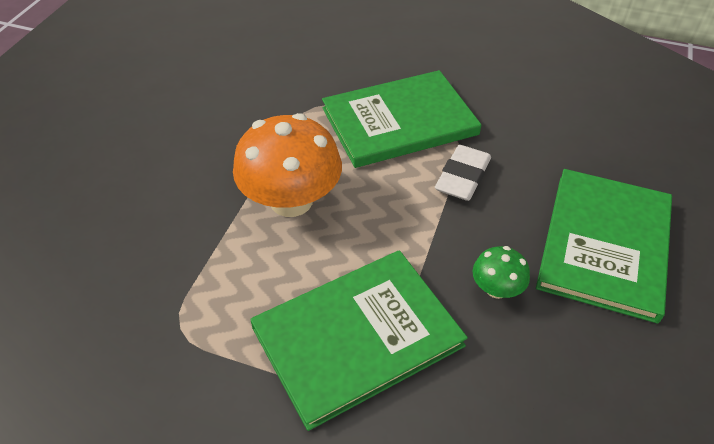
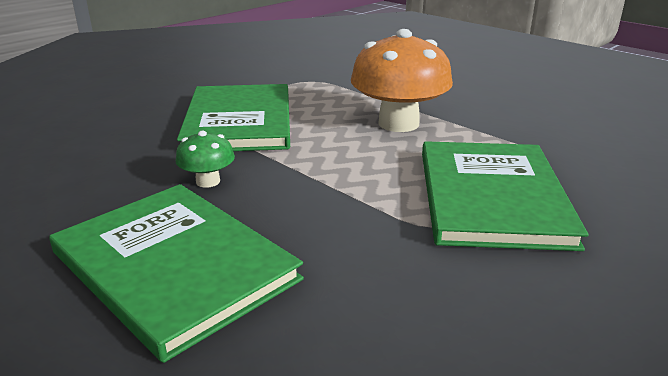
camera: 115 degrees right, 20 degrees down
white eraser [435,145,491,201] -> none

